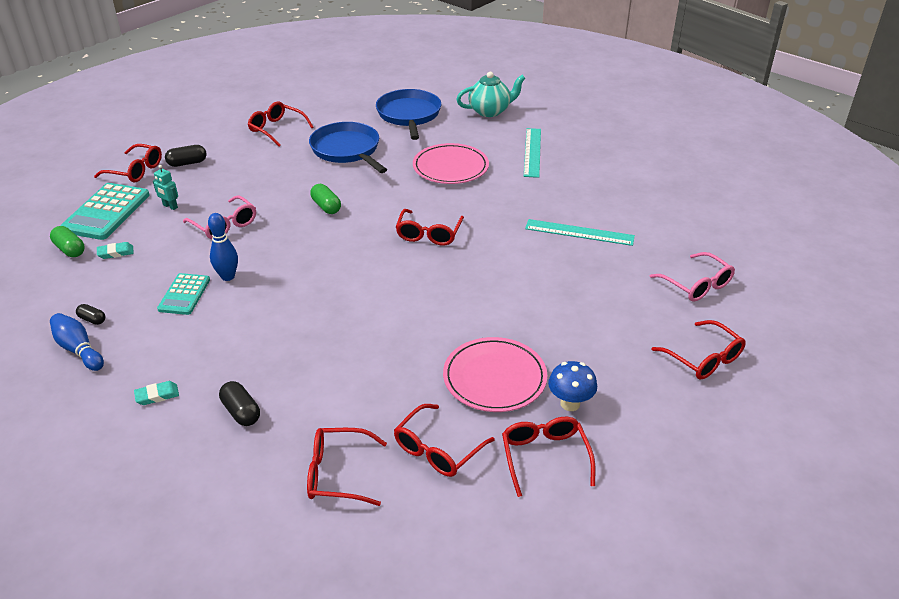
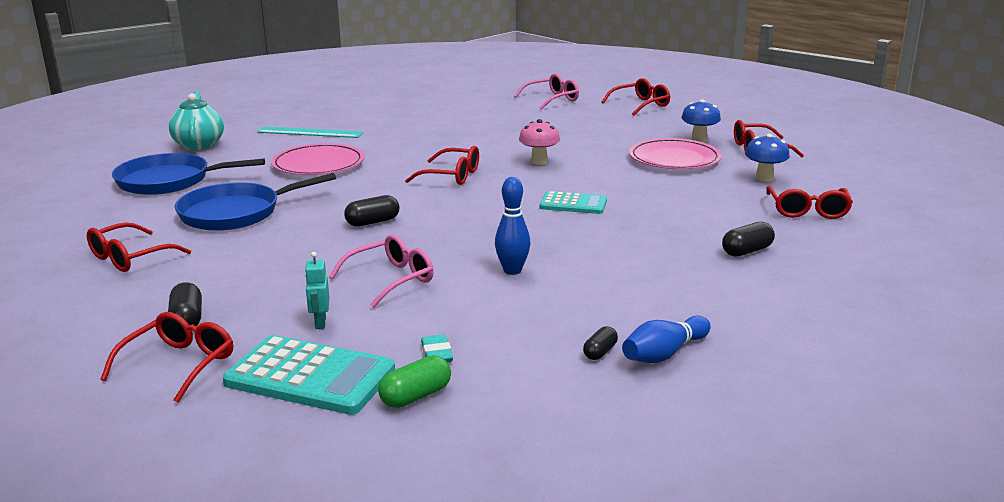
camera: 85 degrees left, 15 degrees down
turquoise eraser [134,381,179,405] -> none
turquoise robot [153,165,178,210] -> turquoise robot turned 135 degrees clockwise [305,252,330,329]
turquoise calculator [157,273,210,315] -> turquoise calculator moved to [540,191,607,214]
green capsule [310,184,341,214] -> black capsule [344,195,399,227]
red glasses [394,404,495,477] -> blue mushroom [745,134,790,182]
turquoise ruler [525,219,635,246] -> none
none -> pink mushroom [519,119,560,165]

